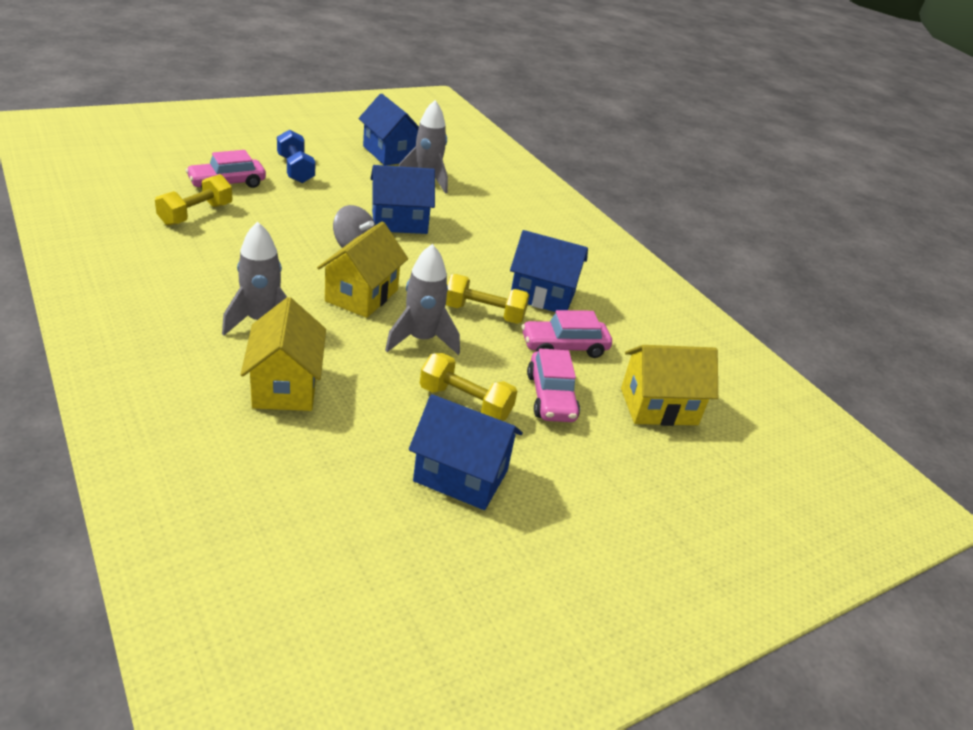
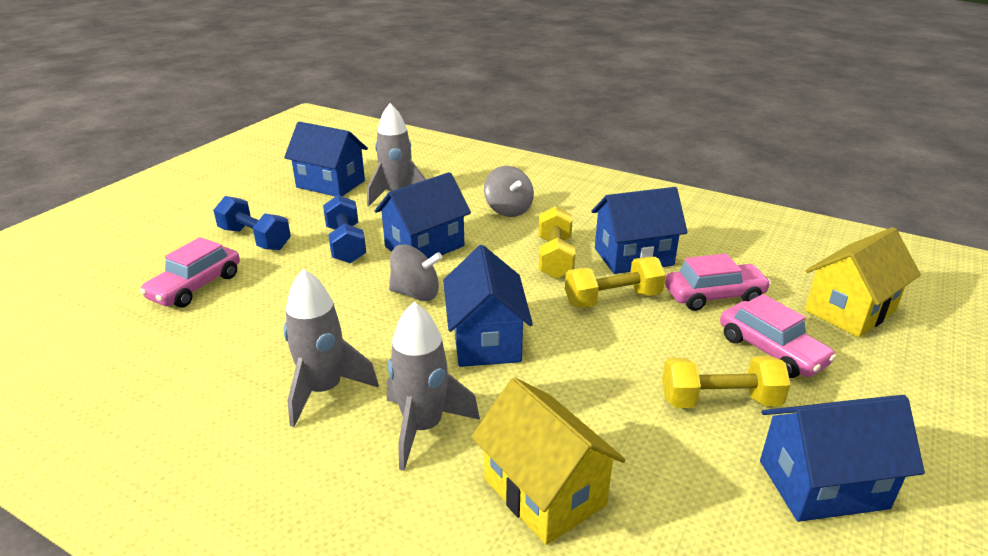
camera: 25 degrees left, 5 degrees down
yellow dumbbell [155,174,232,226] -> yellow dumbbell moved to [539,206,576,279]
yellow house [317,222,408,318] -> blue house [443,245,533,367]
grey rocket [385,244,460,355] -> grey rocket moved to [284,269,379,427]
pink car [522,310,612,358] -> pink car turned 150 degrees counterclockwise [665,254,771,311]
none -> blue dumbbell [323,195,366,263]
none -> grey spinning top [484,166,534,217]

